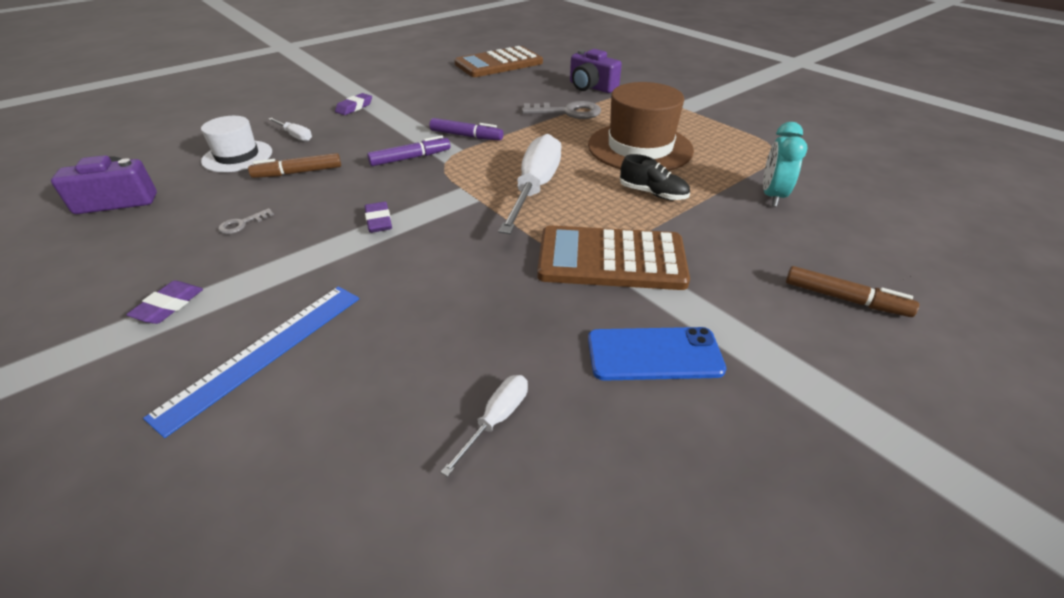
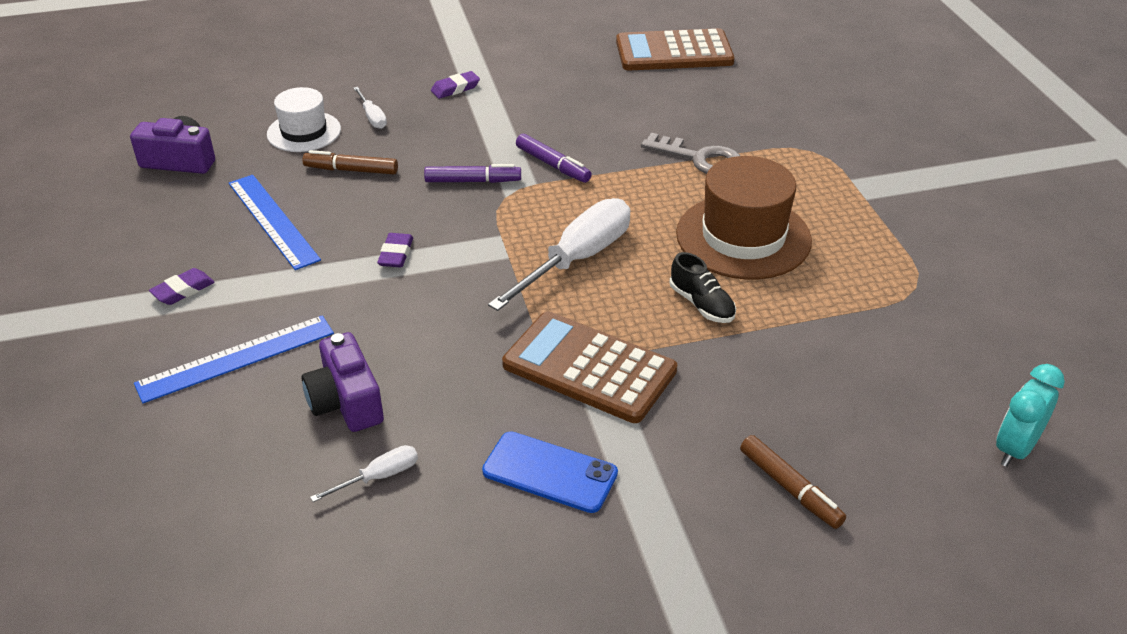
camera: 25 degrees right, 0 degrees up
grey key [218,208,274,234] -> blue ruler [229,175,321,270]
purple camera [570,49,622,93] -> purple camera moved to [302,332,384,432]
turquoise clock [763,122,808,207] -> turquoise clock moved to [996,364,1065,467]

